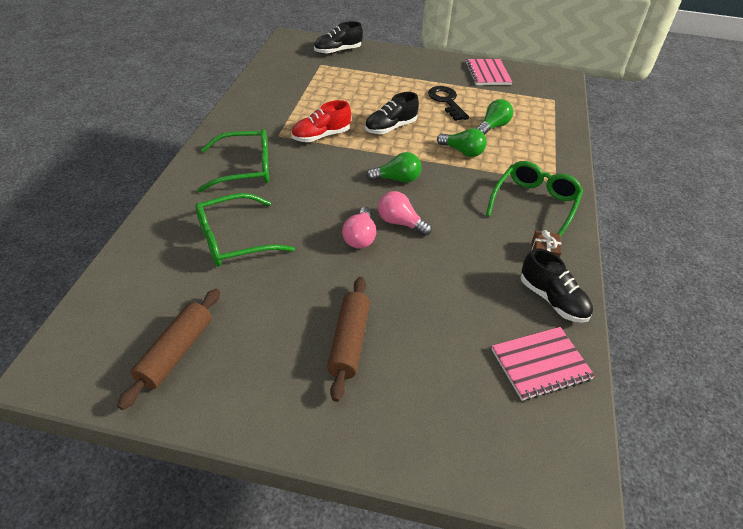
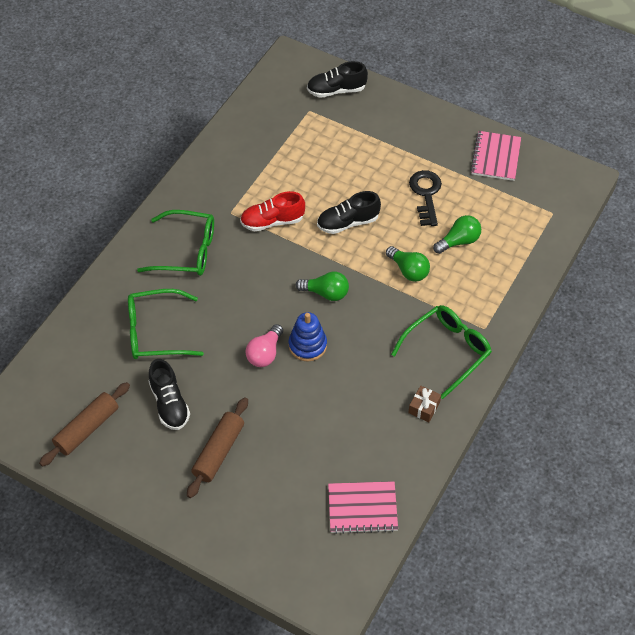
camera: 20 degrees right, 10 degrees up
pink light bulb [378,191,432,236] -> blue stacking toy [289,312,327,362]
black shoe [520,248,593,323] -> black shoe moved to [148,359,190,430]

